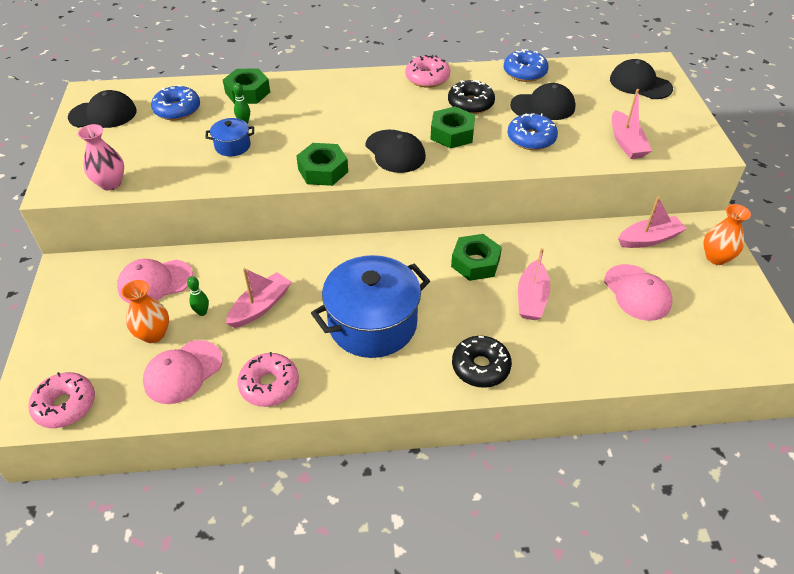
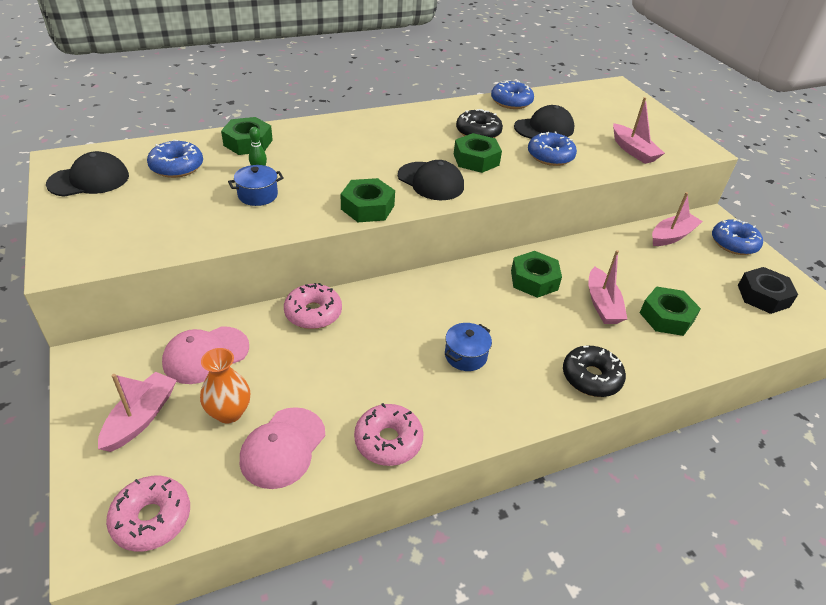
camera: 20 degrees left, 5 degrees down
pink vase [78,124,124,190] -> none
green bowling pin [187,276,209,316] -> none
pink boat [226,268,291,328] -> pink boat moved to [98,372,177,452]
blue pot [311,255,430,358] -> blue pot [445,323,492,371], size x0.45
pink donut [405,55,450,88] -> pink donut moved to [284,283,342,329]
pink cap [604,264,672,321] -> none
black cap [610,59,673,99] -> none
orange vase [704,204,751,265] -> blue donut [712,219,763,255]
none -> green nut [640,286,701,336]
none -> black nut [738,267,798,314]

